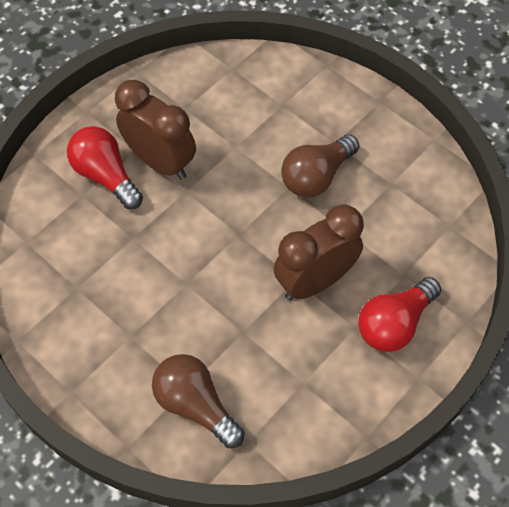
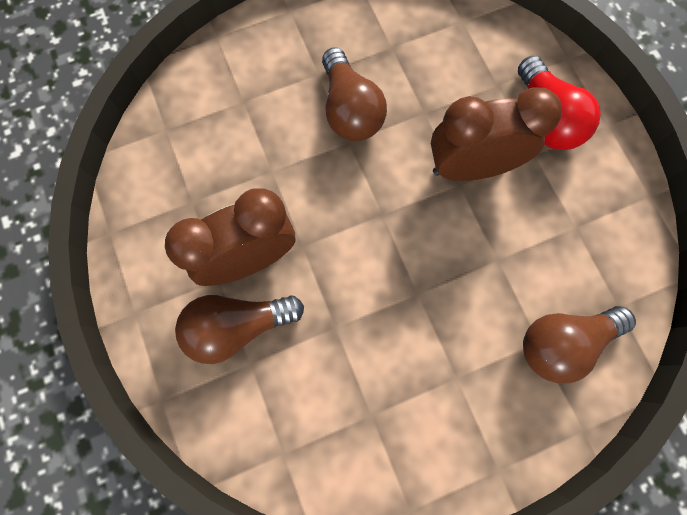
camera: 65 degrees left, 15 degrees up
red light bulb [67,126,143,209] -> brown light bulb [175,295,304,364]
brown clock [273,205,364,300] -> brown clock turned 90 degrees clockwise [431,87,562,181]

